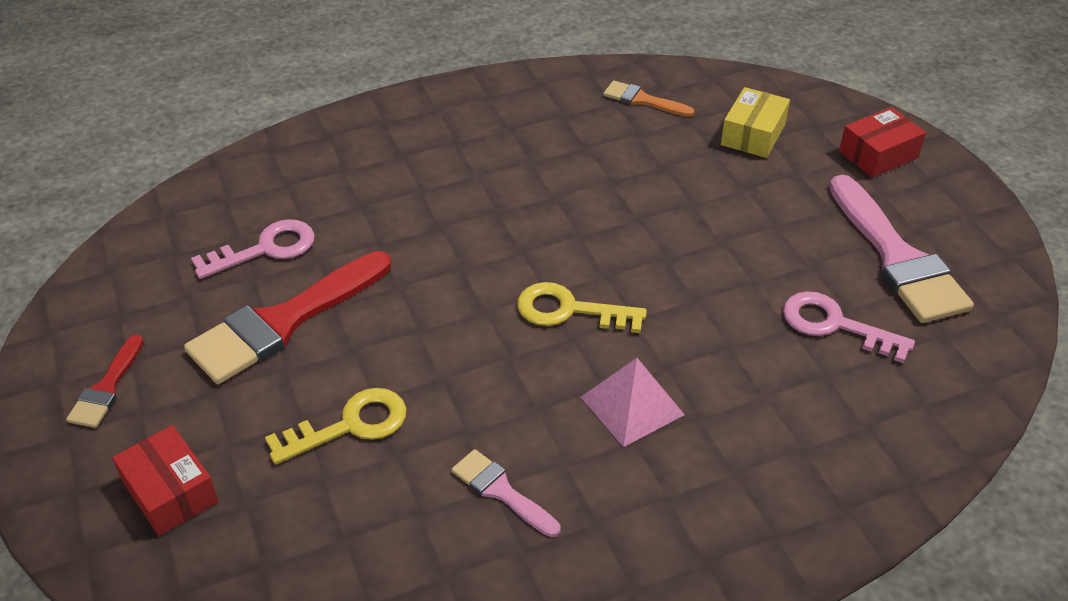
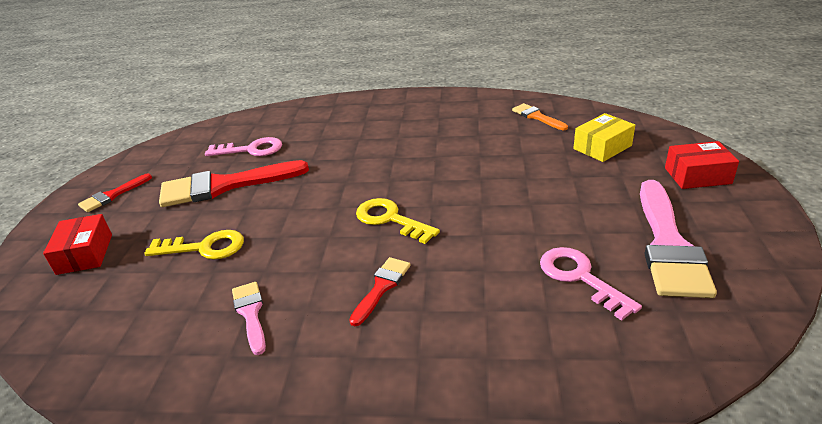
camera: 30 degrees right, 10 degrees down
pink pyramid [581,358,685,447] -> red brush [349,257,410,326]

